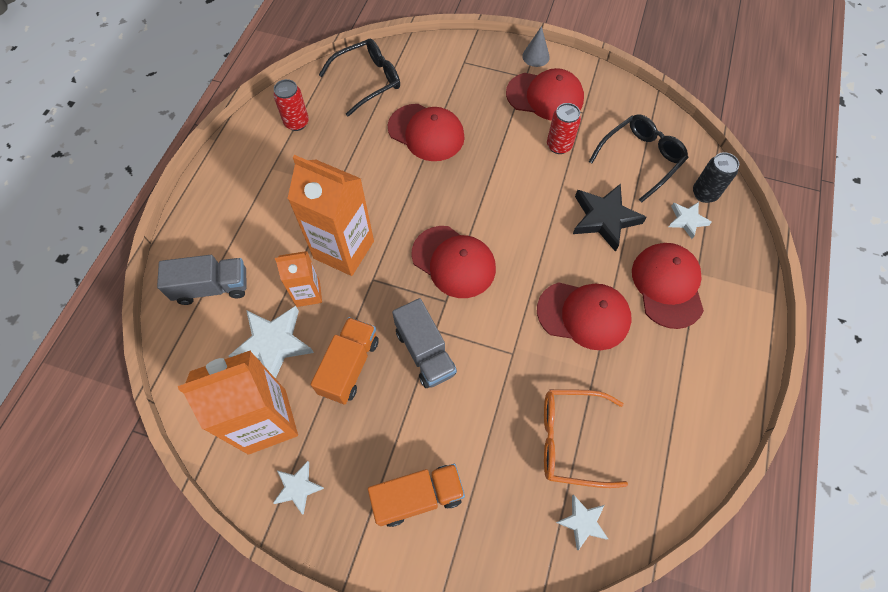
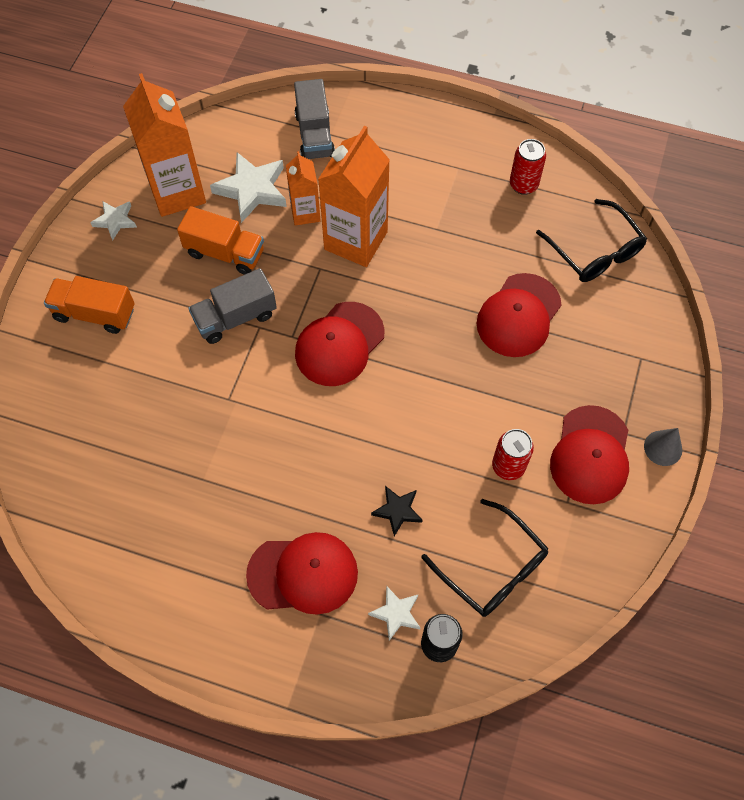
camera: 90 degrees right, 0 degrees up
orange truck [368,464,465,527] -> orange truck turned 120 degrees clockwise [44,276,135,334]
red cap [537,282,632,350] -> none
orange glasses [544,389,628,488] -> none
white star [556,495,608,550] -> none
black star [573,184,647,252] -> black star [371,486,422,536], size x0.57

